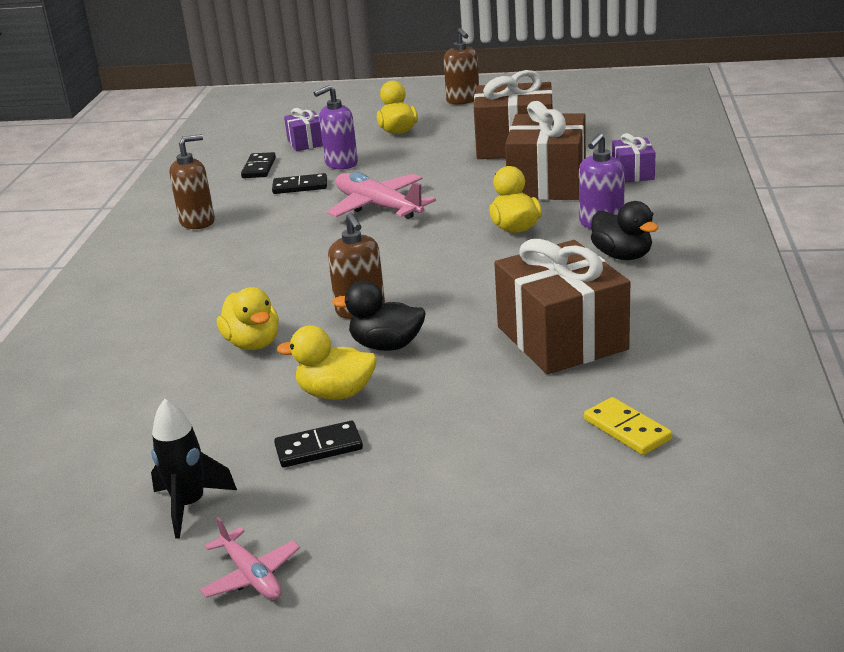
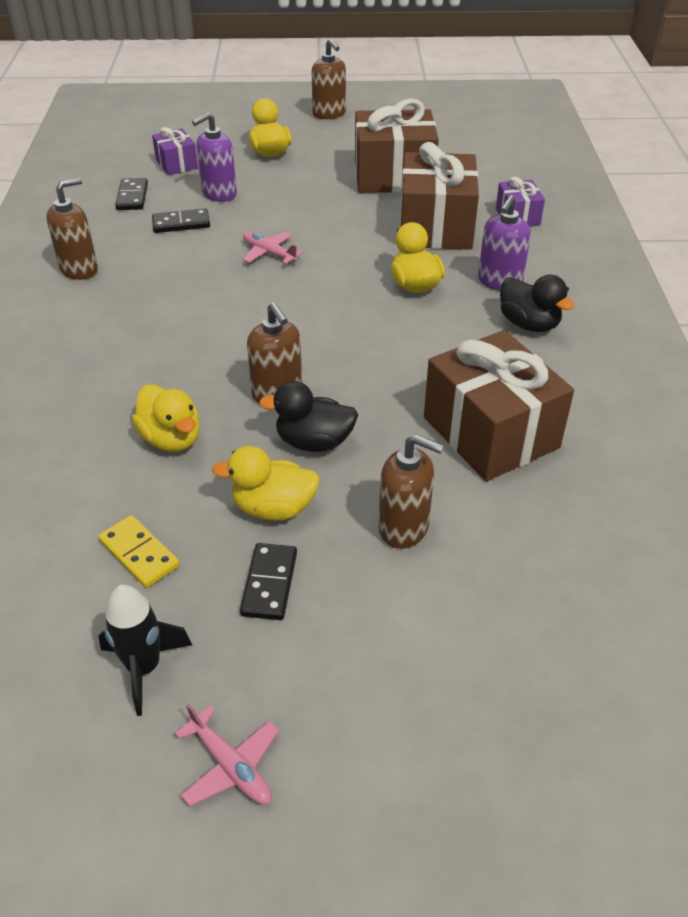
camera: 10 degrees left, 15 degrees up
black domino [274,421,363,467] -> black domino turned 60 degrees counterclockwise [240,543,297,620]
pink plane [327,172,436,219] -> pink plane [243,232,303,264], size x0.55
yellow domino [584,397,672,455] -> yellow domino moved to [98,515,180,588]
none -> brown soap dispenser [379,434,444,549]

